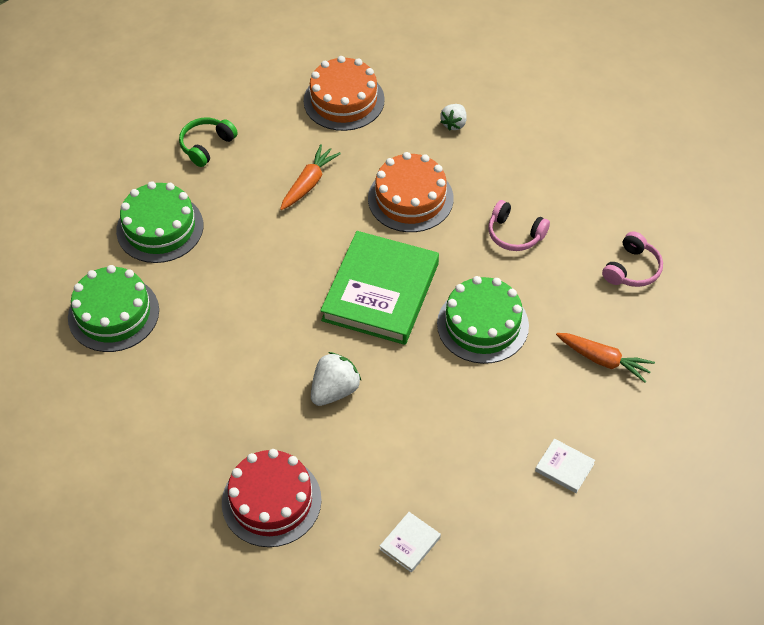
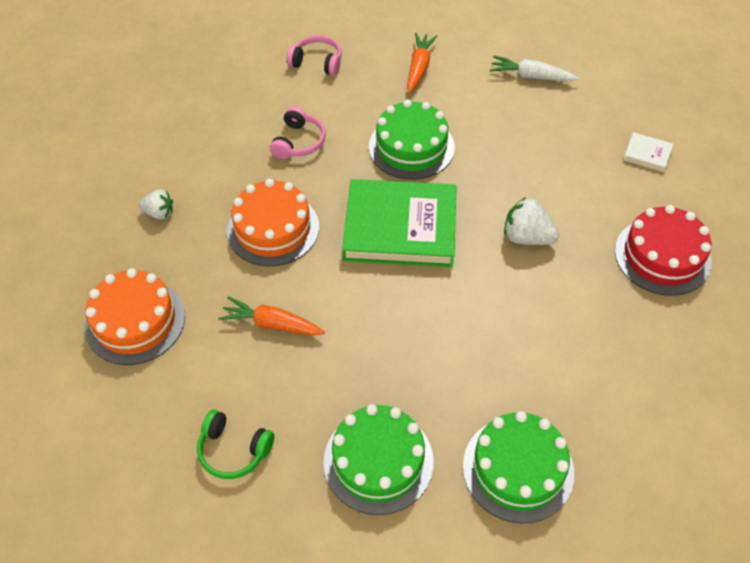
camera: 105 degrees left, 0 degrees up
white book [535,439,595,493] -> white carrot [490,56,579,81]

